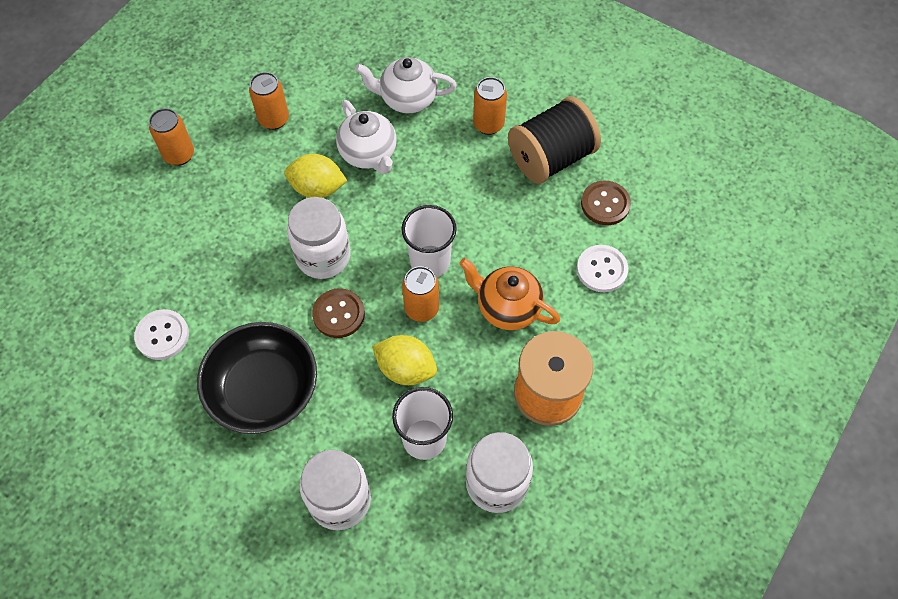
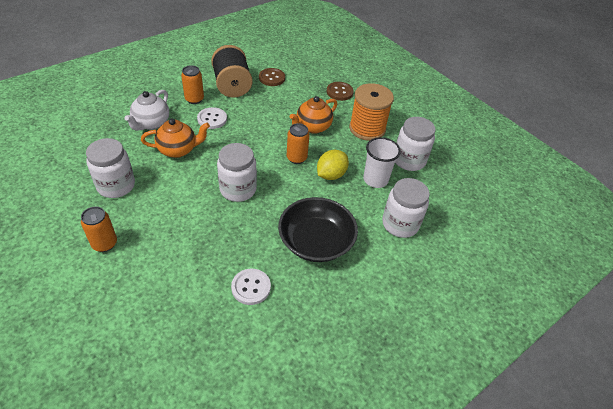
camera: 75 degrees left, 15 degrees down
orange can [249,72,289,130] -> white jar [86,138,135,198]
yellow lemon [284,154,347,198] -> none
brown button [312,288,365,338] -> brown button moved to [327,82,354,101]
white teapot [336,100,397,174] -> orange teapot [141,118,210,158]
white cup [402,205,457,277] -> none
white button [577,245,628,292] -> white button moved to [197,107,227,129]

